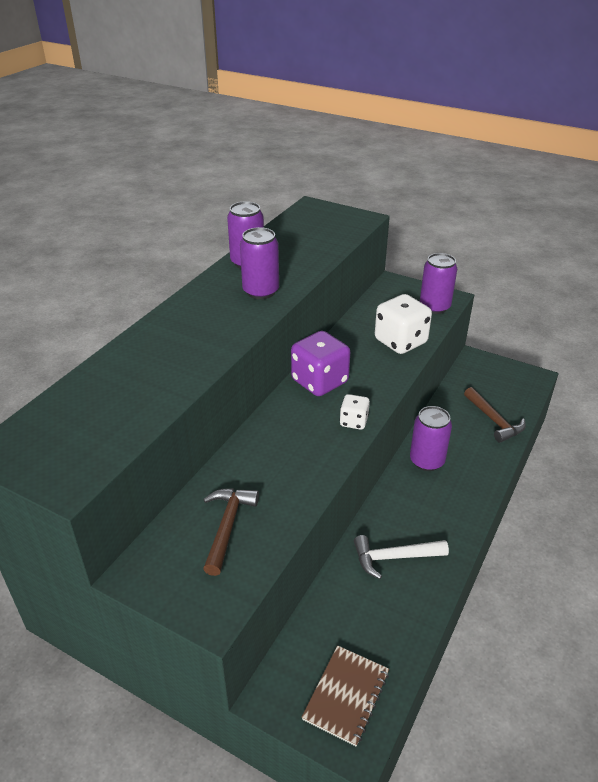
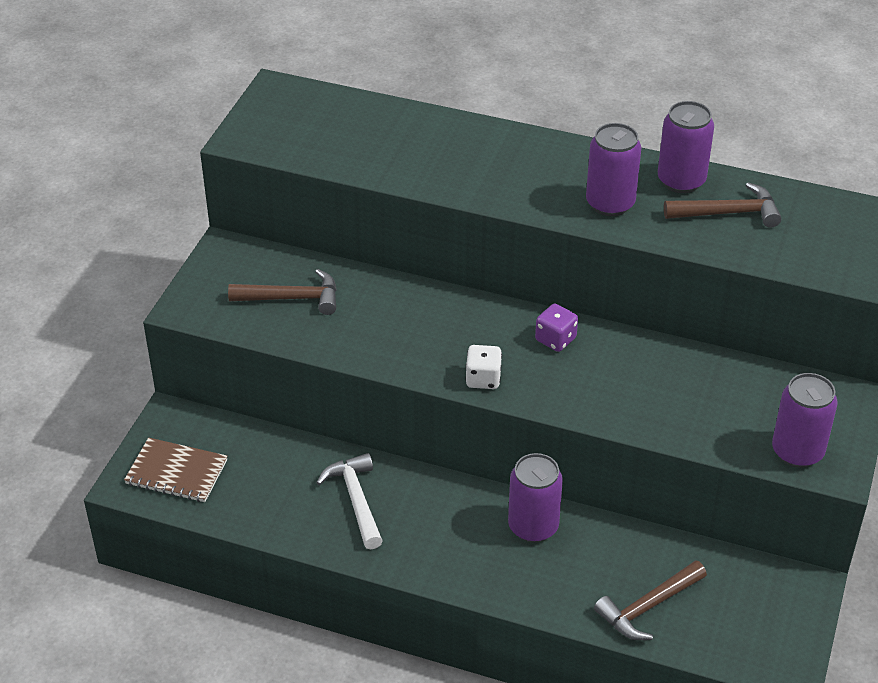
camera: 80 degrees right, 5 degrees up
purple dice [291,331,350,396] -> purple dice [535,304,578,352], size x0.53
white dice [375,294,432,354] -> none
none -> brown hammer [664,182,782,228]

